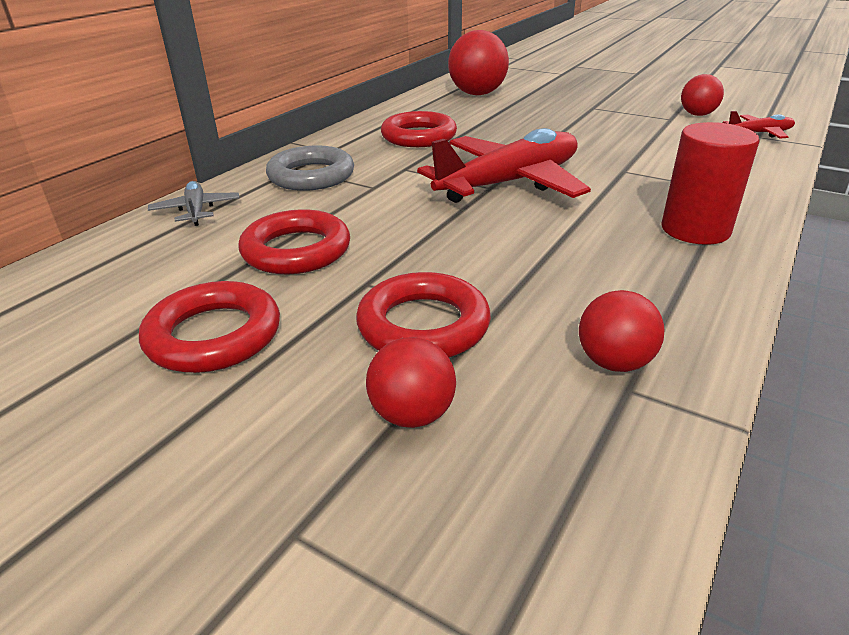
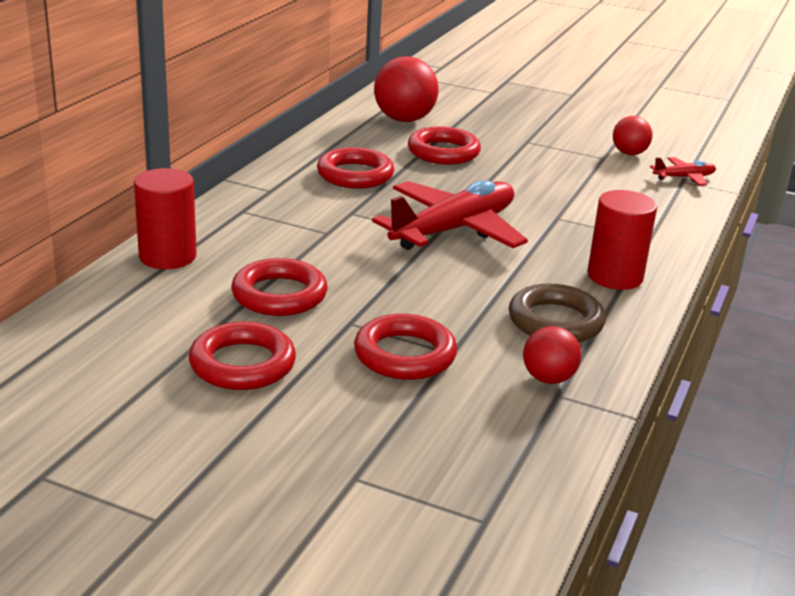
camera: 10 degrees left, 5 degrees down
grey plane [148,181,240,226] -> red cylinder [134,168,197,269]
grey ring [266,145,354,191] -> none
red ball [366,337,456,428] -> none
none -> red ring [408,126,481,165]
none -> brown ring [509,283,606,342]

